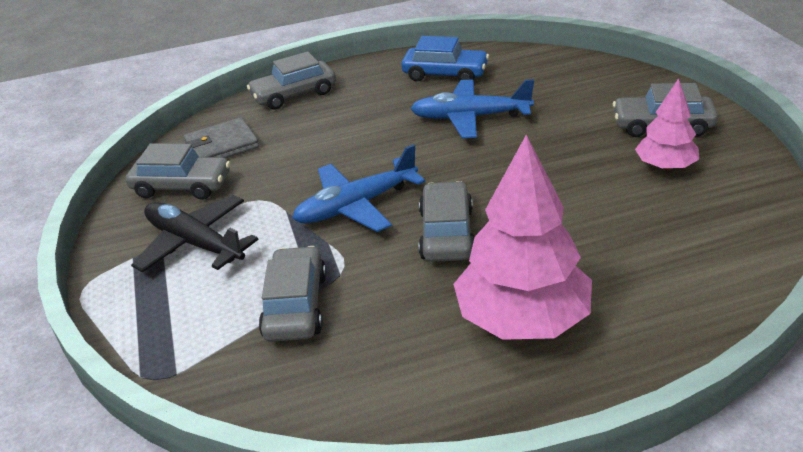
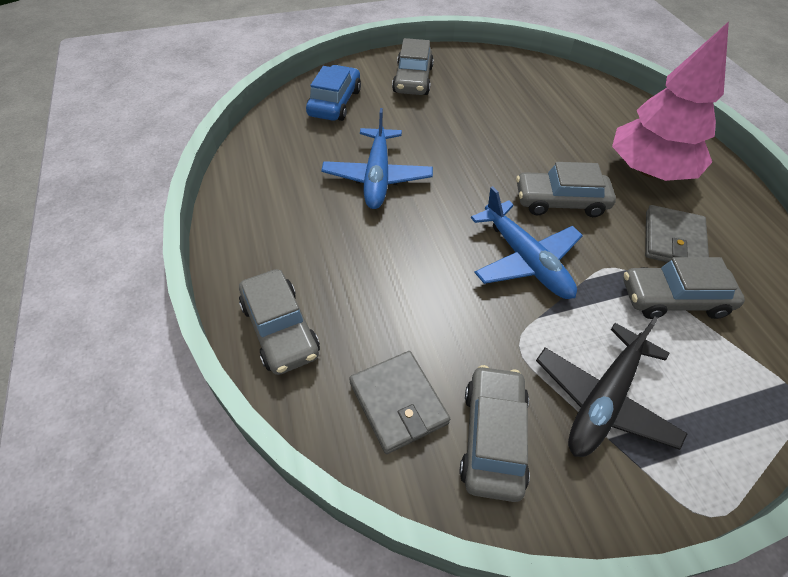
camera: 95 degrees left, 15 degrees up
blue car [401,36,489,81] -> blue car moved to [306,65,361,121]
pink tree [635,78,699,170] -> none
none -> grey wallet [645,205,709,262]

